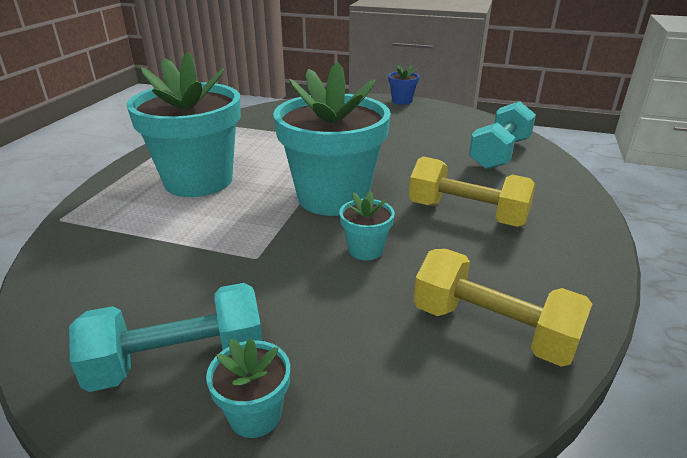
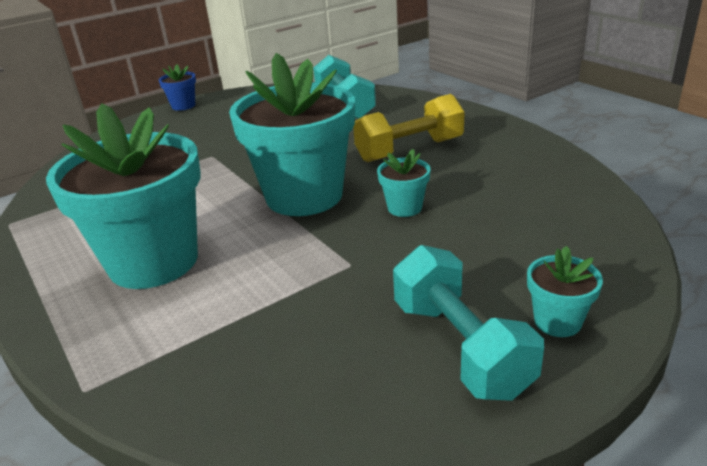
camera: 50 degrees left, 0 degrees up
turquoise dumbbell [69,283,263,392] -> turquoise dumbbell turned 45 degrees counterclockwise [393,245,544,401]
yellow dumbbell [414,249,592,367] -> none

